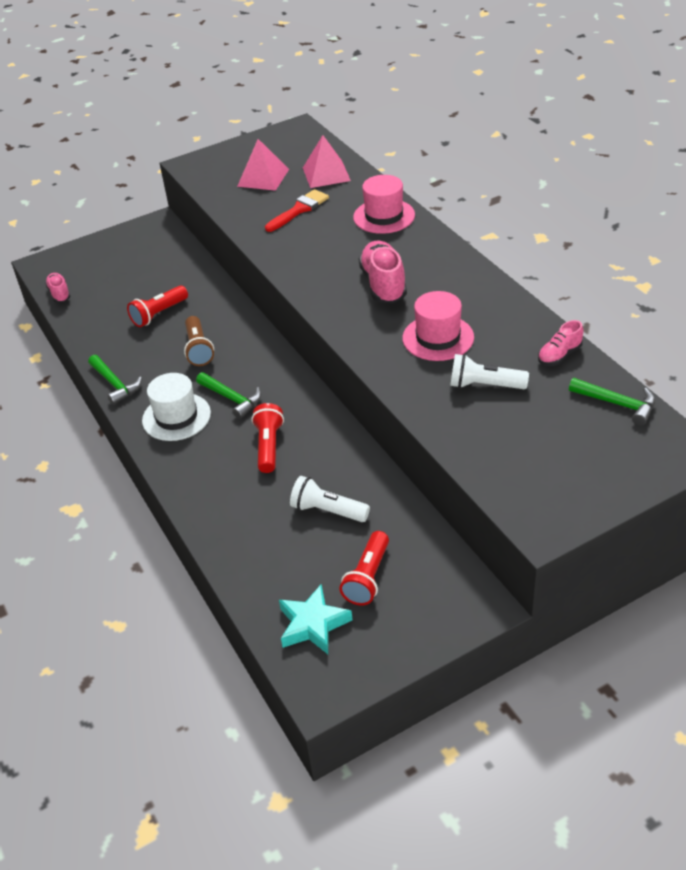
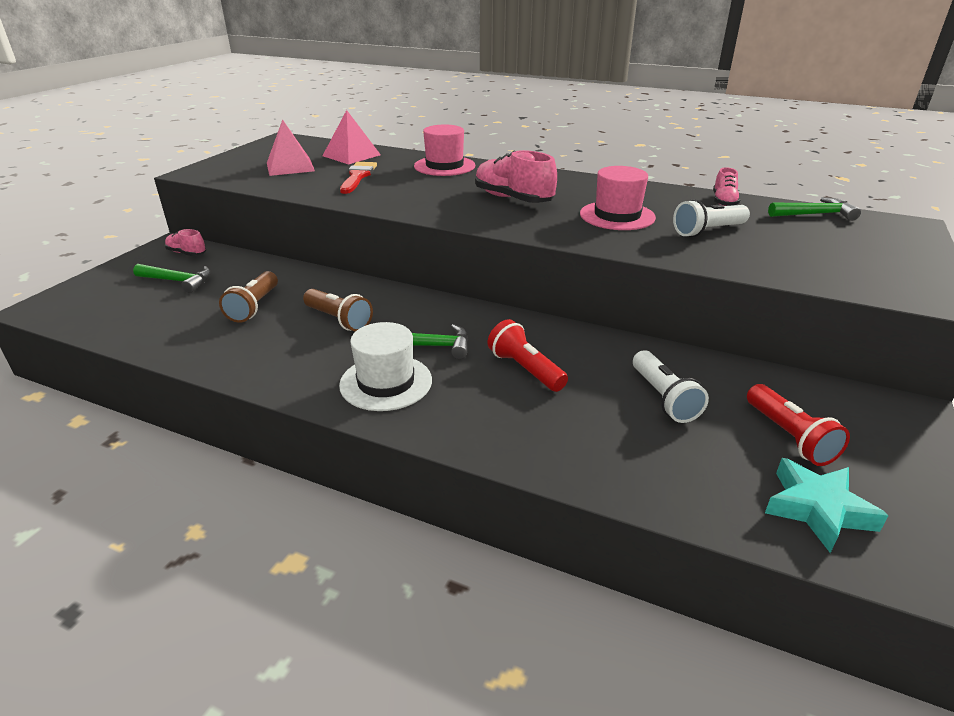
camera: 40 degrees left, 10 degrees down
pink shoe [45,273,71,302] -> pink shoe moved to [165,229,206,256]
green hammer [88,355,142,405] -> green hammer moved to [133,264,211,293]
red flashlight [127,285,188,327] -> brown flashlight [219,271,278,323]
white flashlight [290,476,370,522] -> white flashlight turned 90 degrees counterclockwise [633,350,709,423]

